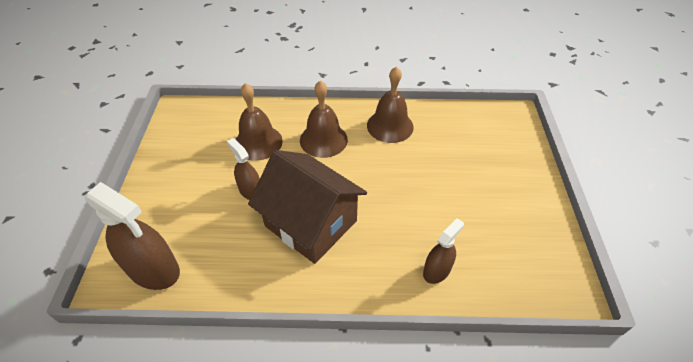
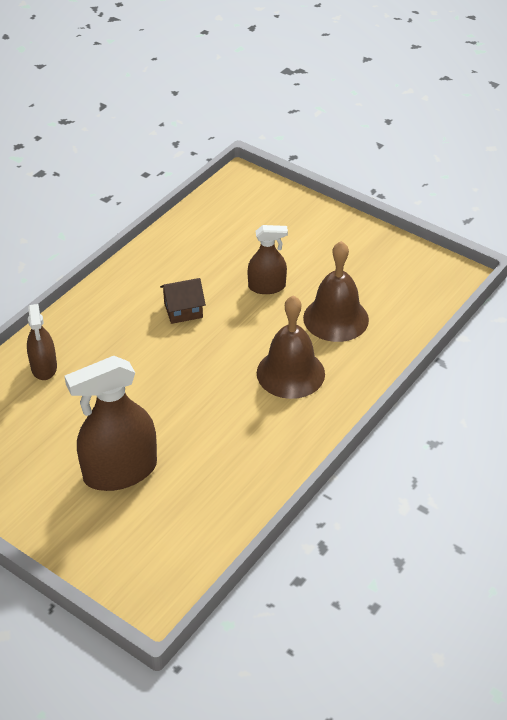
camera: 125 degrees right, 5 degrees down
brown spray bottle [84,182,180,290] -> brown spray bottle moved to [64,356,157,491]
brown house [248,150,367,264] -> brown house [160,278,206,324], size x0.41
brown bell [367,66,414,143] -> none

